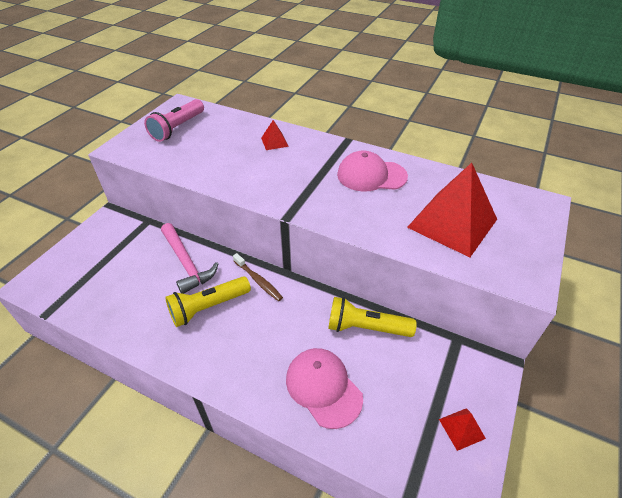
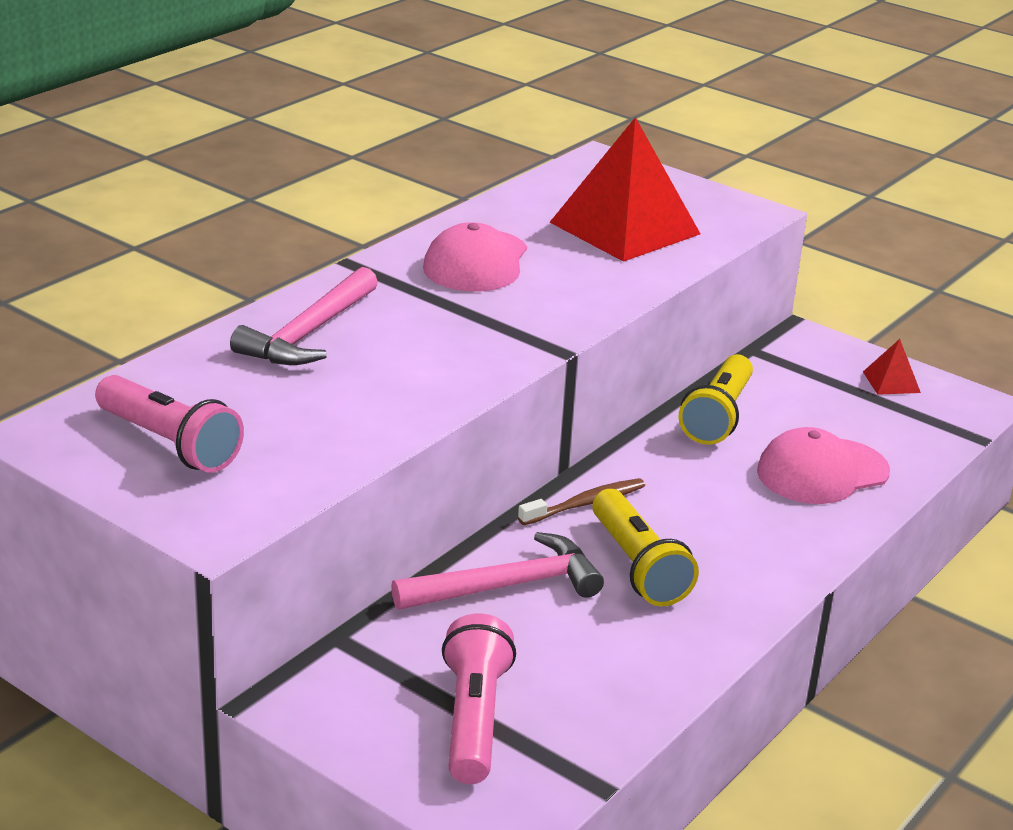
camera: 80 degrees left, 15 degrees down
red pyramid [261,120,289,150] -> pink hammer [230,267,378,365]
none -> pink flashlight [442,613,516,784]

